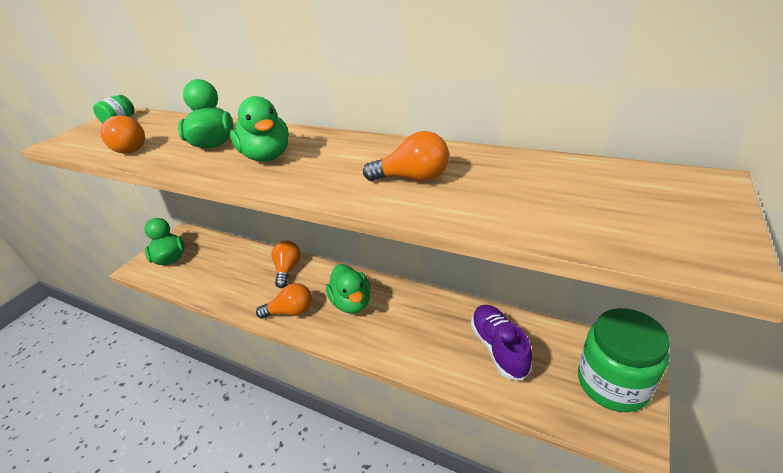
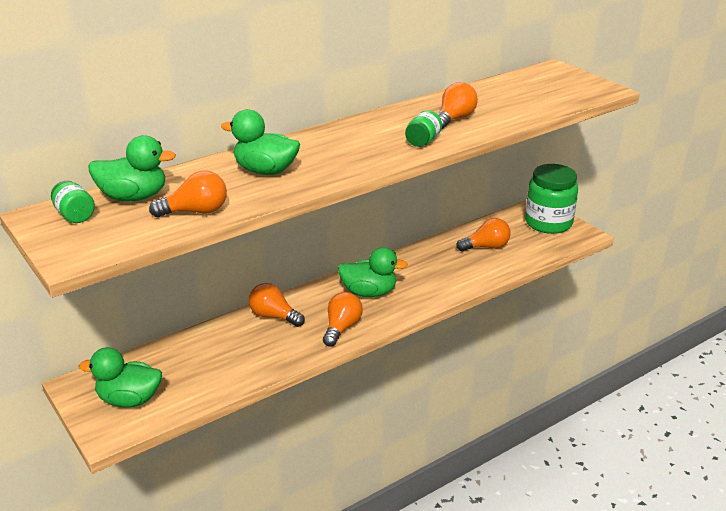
camera: 65 degrees left, 5 degrees down
green duck [230,96,289,162] -> green duck moved to [88,135,176,202]
purple shoe [471,305,532,381] -> orange light bulb [456,218,510,251]
none -> green jar [405,110,442,147]

